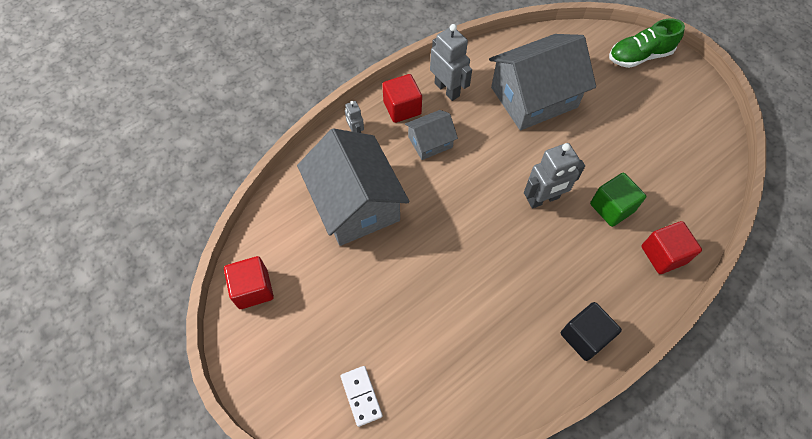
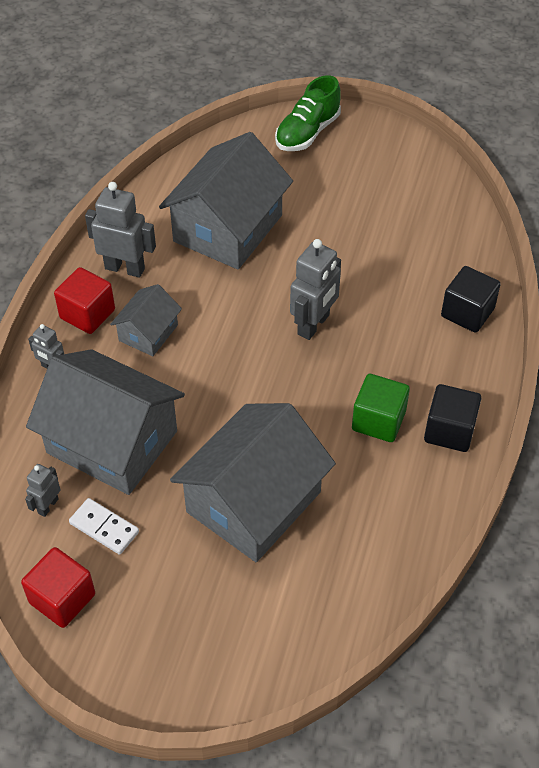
camera: 35 degrees left, 10 degrees down
white domino [341,366,383,427] -> white domino moved to [69,498,139,555]
green cube [590,173,646,227] -> green cube moved to [352,374,410,442]
red cube [642,221,702,274] -> black cube [441,266,501,333]
none -> grey robot [25,464,61,517]
none -> grey house [170,403,336,562]

